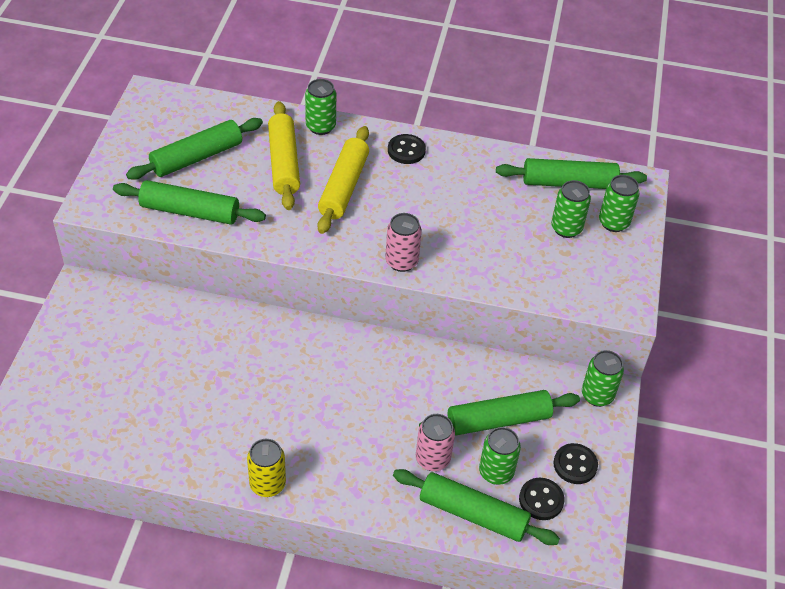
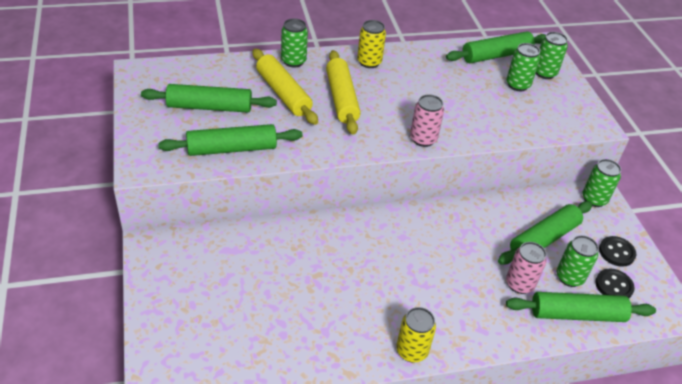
camera: 25 degrees left, 5 degrees down
green rolling pin [126,118,263,180] -> green rolling pin turned 60 degrees clockwise [141,84,277,113]
black button [388,134,426,164] -> yellow can [357,20,386,68]

